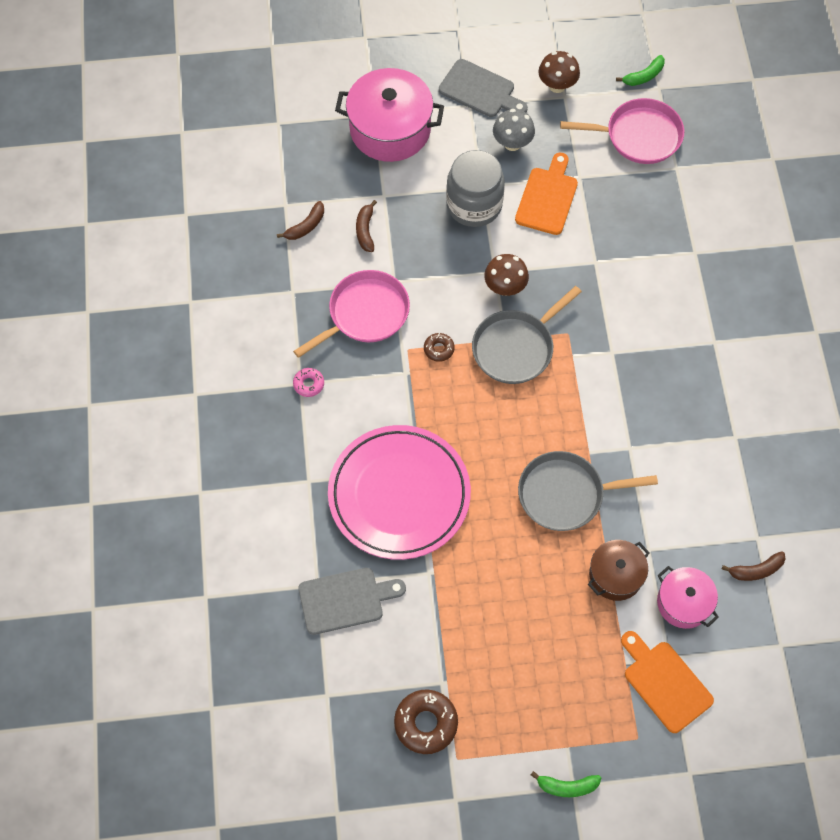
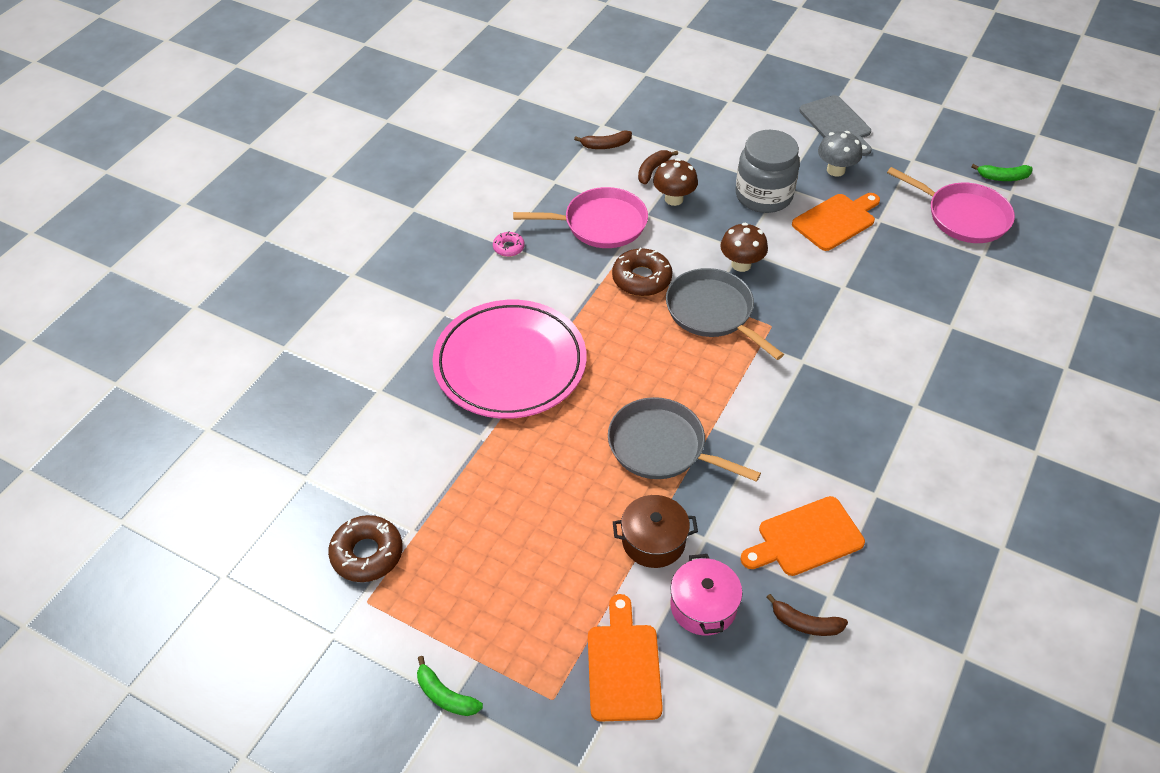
camera: 35 degrees right, 15 degrees down
grey cutting board [298,568,406,635] -> none
pink pot [335,68,444,162] -> none
brown donut [424,333,455,362] -> brown donut [612,247,673,296], size x1.84
grey pan [472,286,582,384] -> grey pan turned 60 degrees clockwise [666,268,784,360]
brown mushroom [538,51,580,93] -> brown mushroom moved to [653,158,698,206]
none -> orange cutting board [740,496,865,576]

